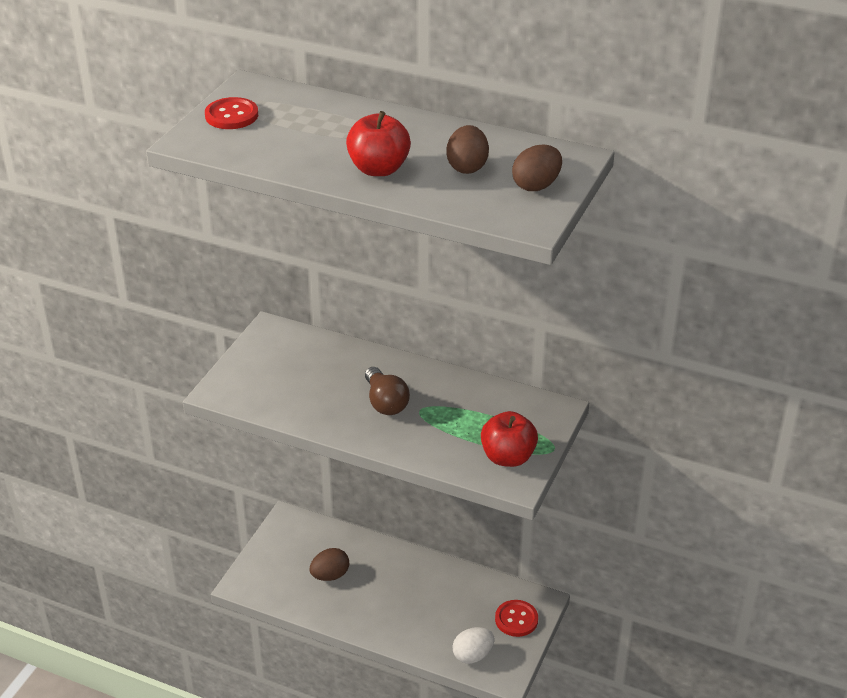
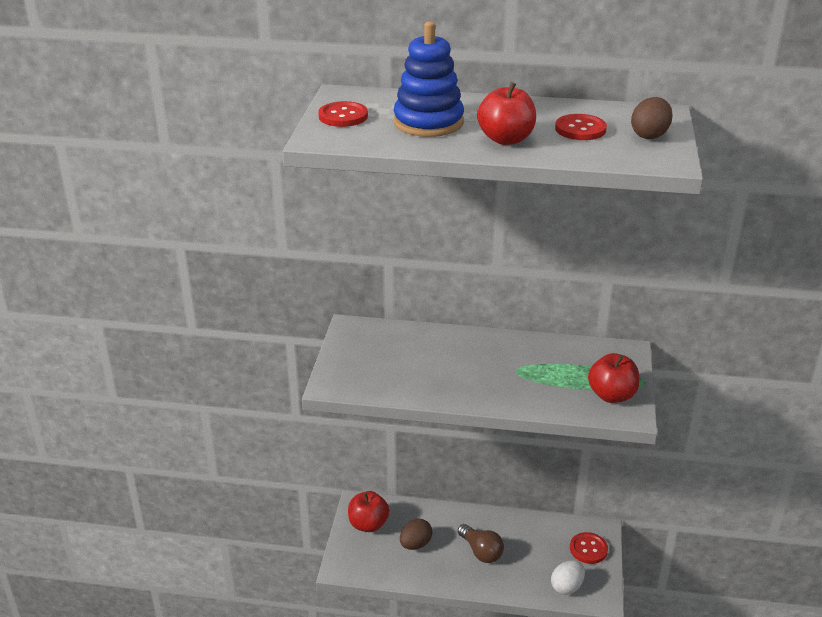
camera: 15 degrees left, 5 degrees down
brown light bulb [365,367,410,415] -> brown light bulb moved to [458,524,504,563]
brown egg [446,125,489,174] -> red button [555,114,607,140]
none -> red apple [348,491,389,532]
none -> blue stacking toy [394,21,464,137]

